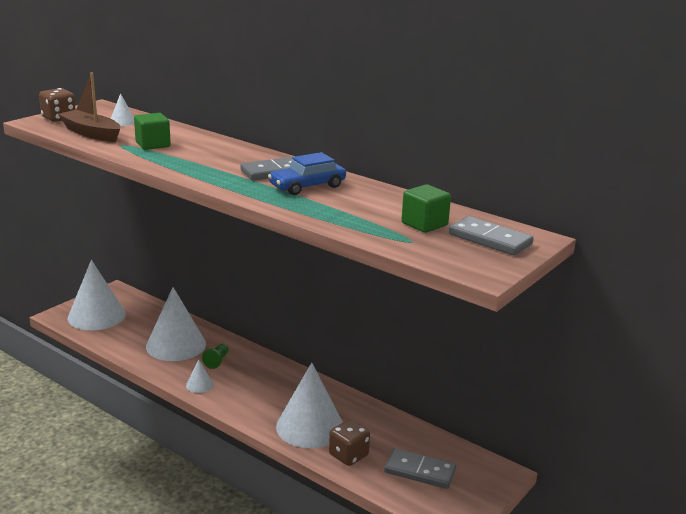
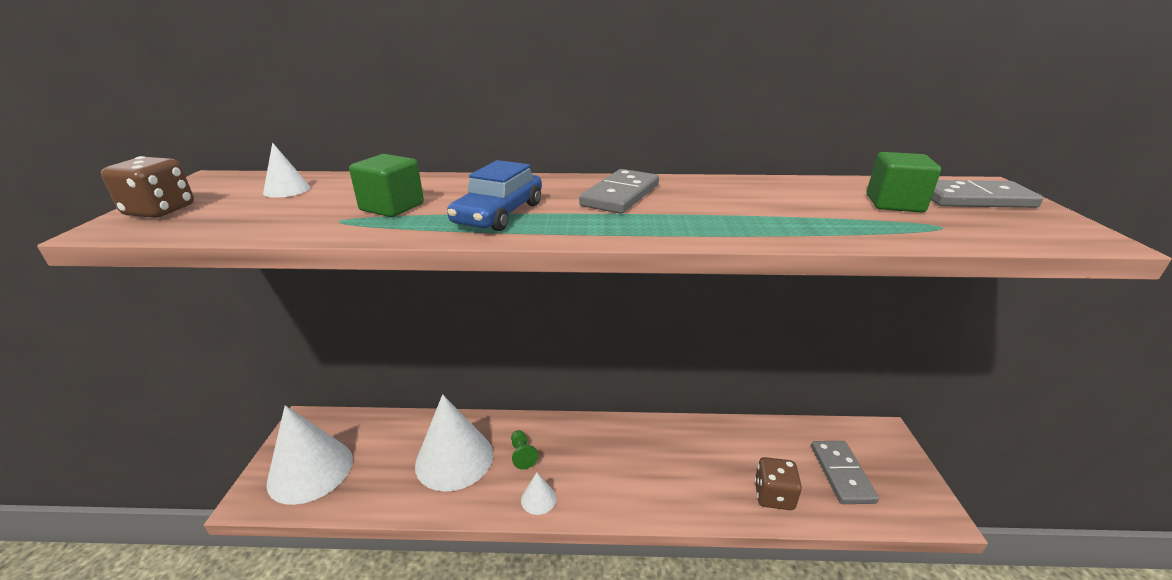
camera: 35 degrees left, 5 degrees up
brown boat [58,73,120,142] -> none
blue car [268,152,346,195] -> blue car moved to [447,160,542,231]
white cone [276,362,343,448] -> none
grey domino [384,448,456,489] -> grey domino turned 75 degrees counterclockwise [811,441,879,504]

